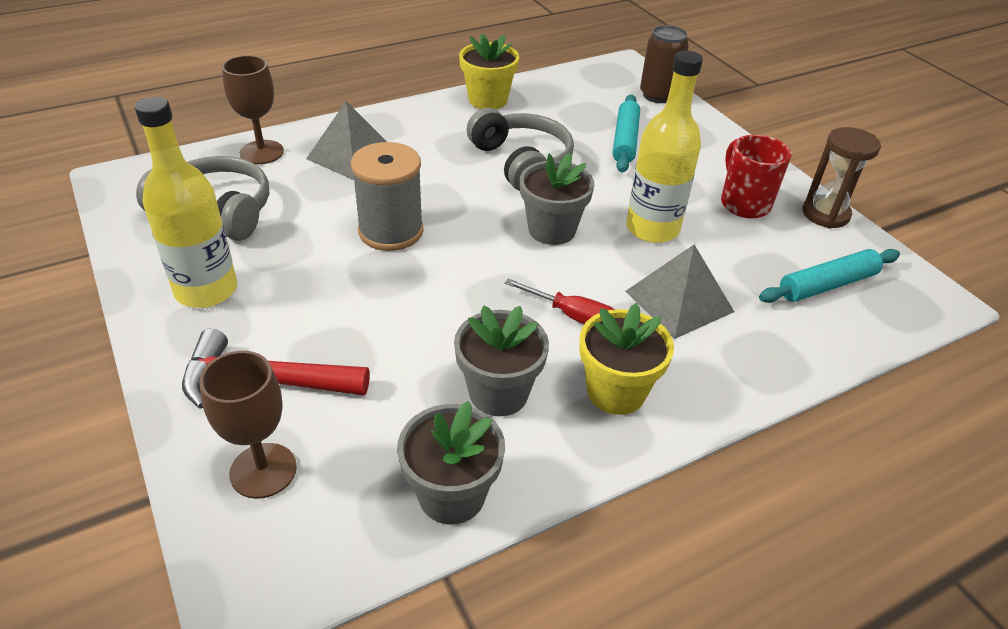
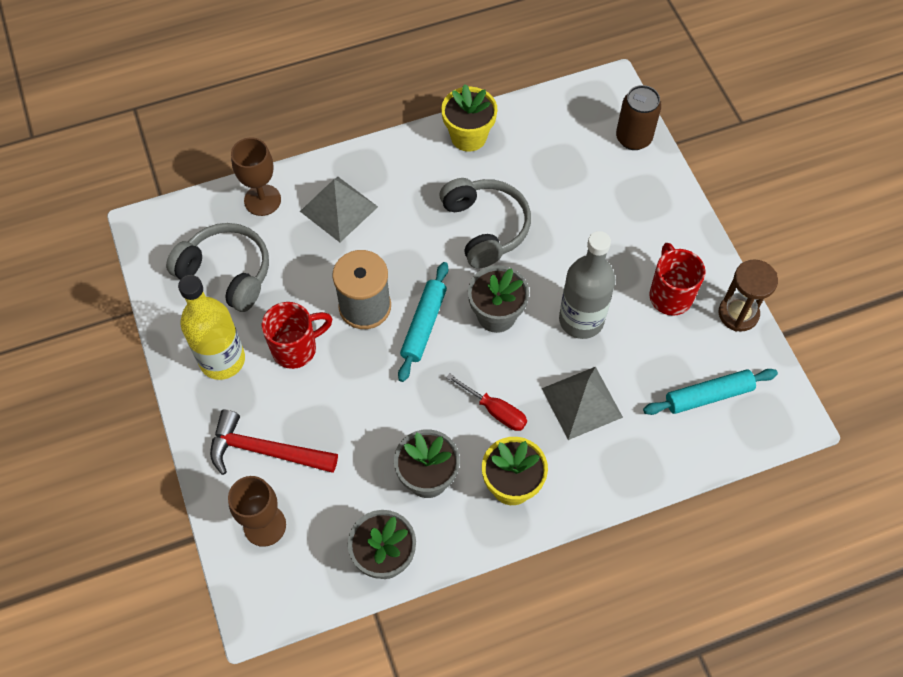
camera: 10 degrees right, 20 degrees up
turquoise rolling pin [613,94,640,172] -> turquoise rolling pin moved to [398,262,448,382]
yellow bottle [626,50,703,243] -> grey bottle [559,231,615,339]
none -> red mug [262,302,332,369]

